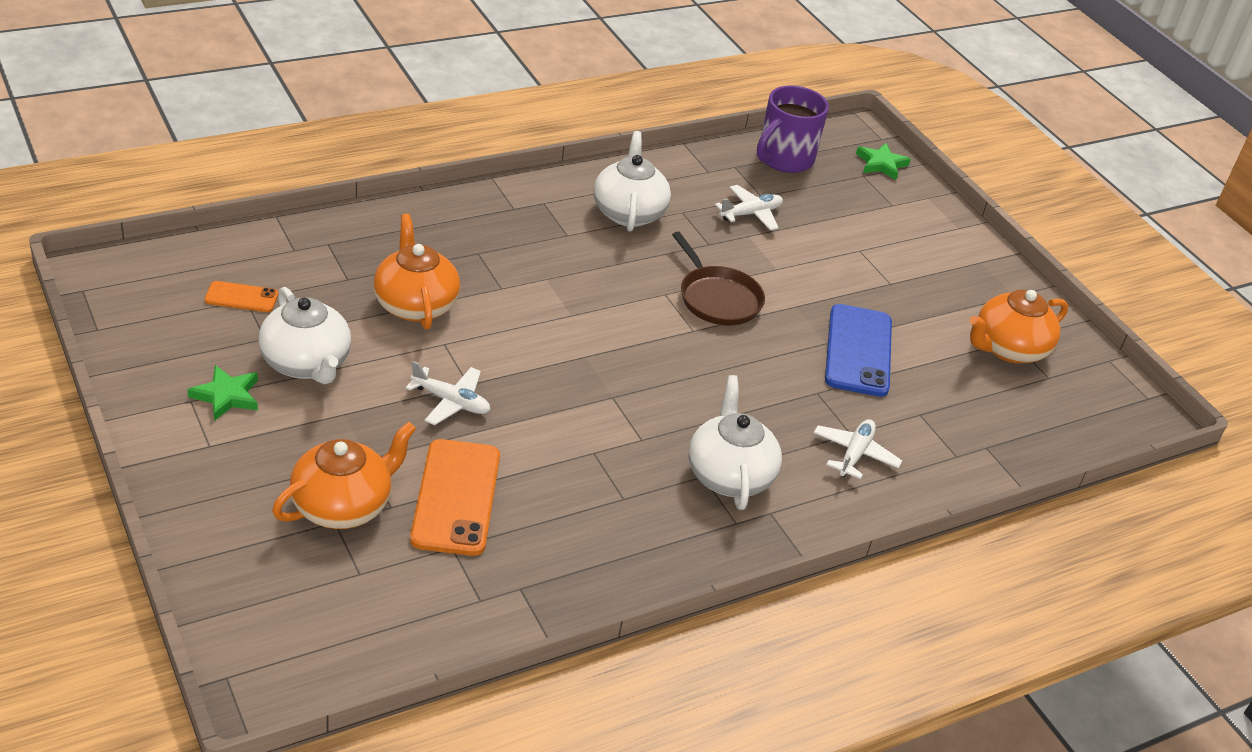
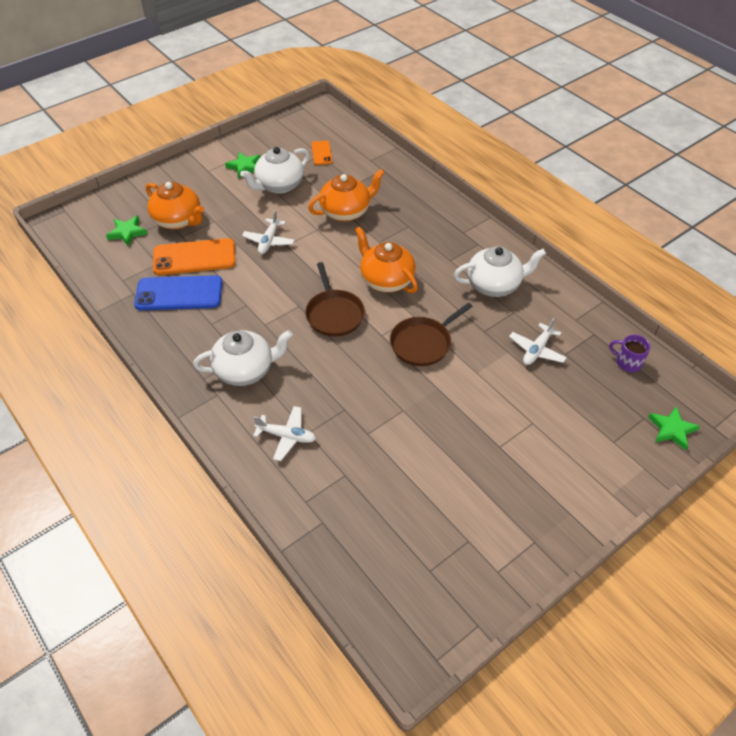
camera: 85 degrees right, 10 degrees up
white plane [715,185,783,231] -> white plane turned 75 degrees clockwise [509,318,567,365]
purple mug [757,85,829,173] -> purple mug [609,335,651,372], size x0.53
blue phone [825,304,892,397] -> blue phone moved to [134,275,223,311]
orange teapot [969,290,1068,363] -> orange teapot moved to [355,226,418,293]
none -> green star [106,216,148,246]
none -> brown pan [305,262,365,336]

